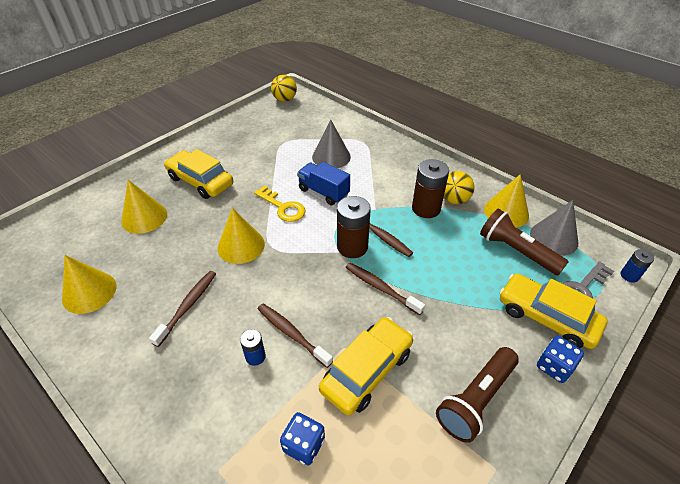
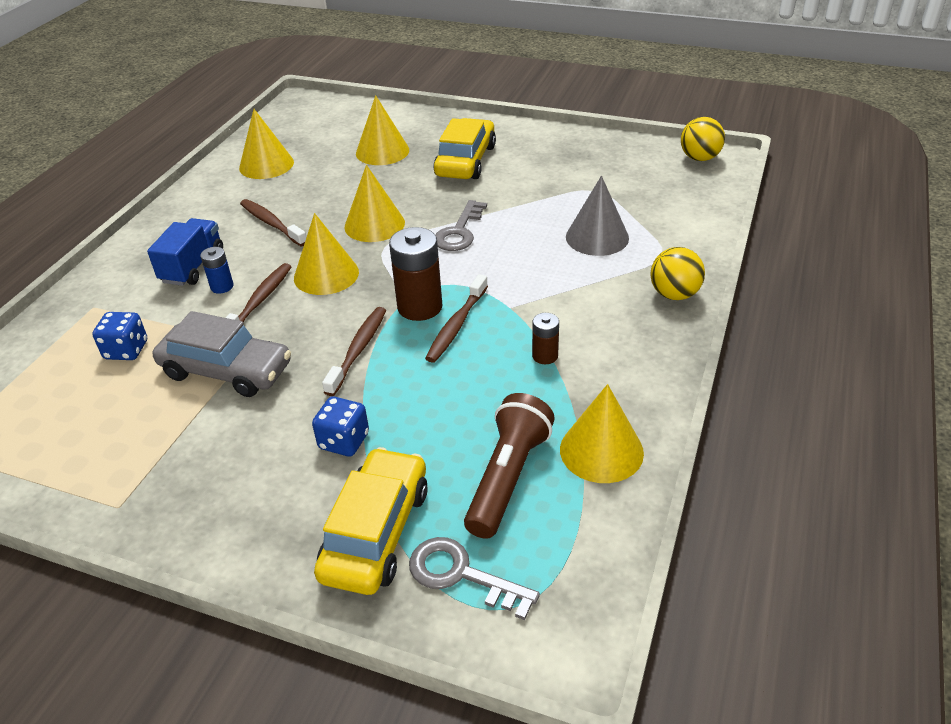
camera: 70 degrees right, 5 degrees down
brown toothbrush [149,271,216,347] -> brown toothbrush turned 135 degrees counterclockwise [240,199,306,246]
yellow key [254,186,306,222] -> grey key [435,200,487,251]
blue truck [297,162,350,205] -> blue truck moved to [147,218,223,286]
yellow car [319,317,413,415] -> grey car [153,311,291,397]
brown battery [412,159,449,218] -> brown battery [532,313,559,364], size x0.53
brown flashlight [436,347,519,443] -> none
yellow ball [444,171,474,204] -> yellow ball moved to [650,247,705,300]
grey cone [530,200,578,256] -> none
blue dice [537,336,584,383] -> blue dice moved to [312,396,369,457]
blue battery [620,249,654,283] -> none
none -> yellow cone [294,213,359,295]

